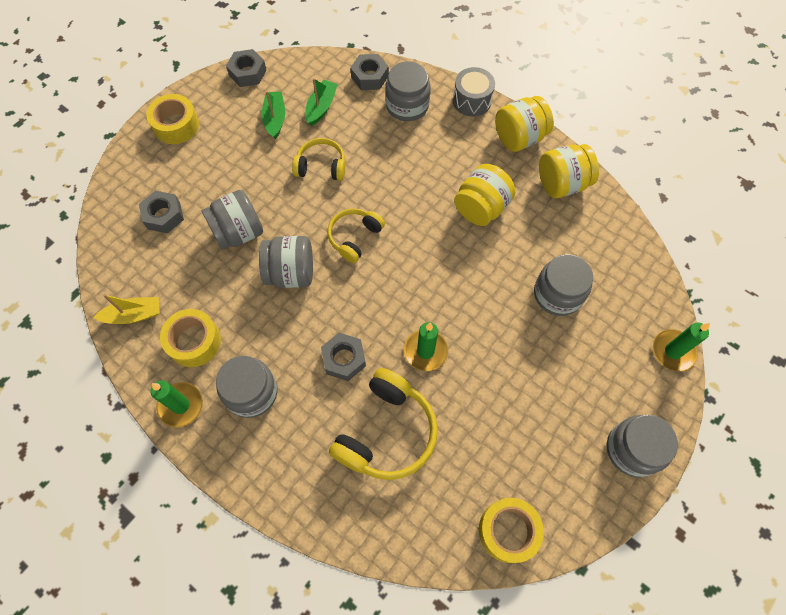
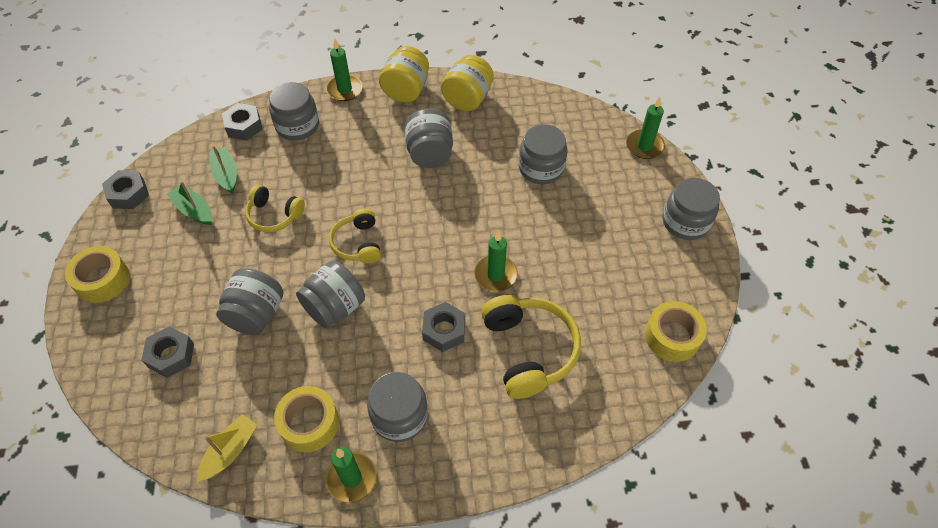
camera: 45 degrees left, 10 degrees down
yellow headphones [292,138,345,181] -> yellow headphones turned 120 degrees counterclockwise [245,185,305,232]
grey drum [453,67,495,117] -> green candle [326,39,363,101]
yellow jar [454,164,516,226] -> grey jar [405,108,453,168]

